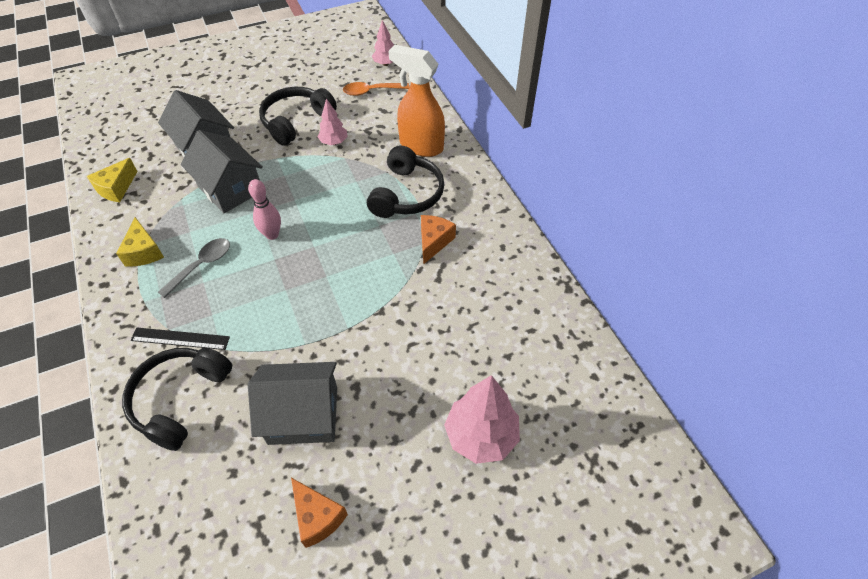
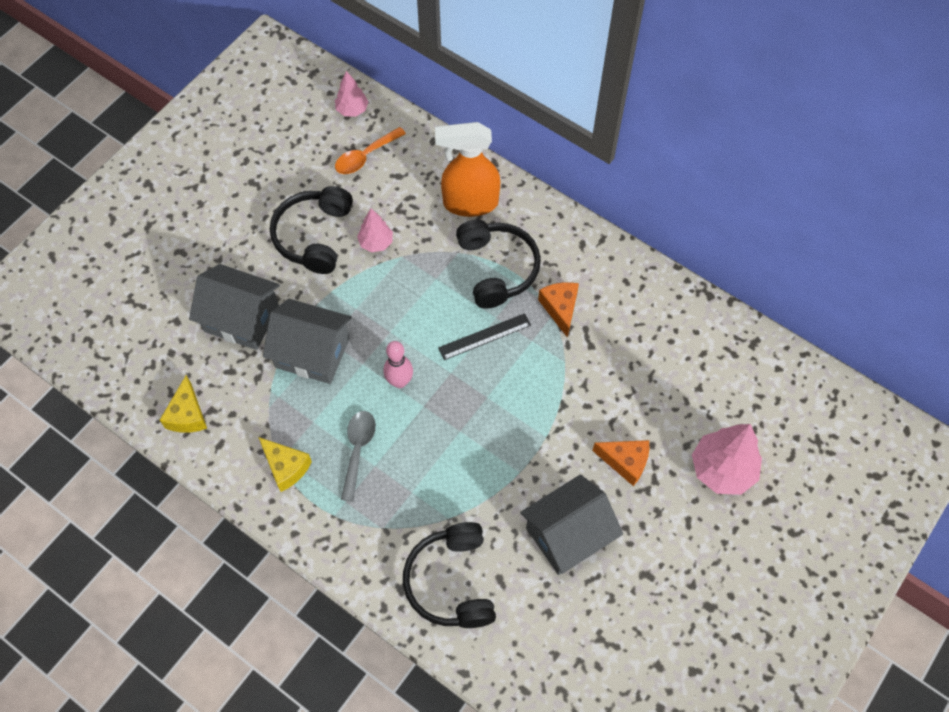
camera: 30 degrees left, 10 degrees up
black ruler [131,328,230,350] -> black ruler moved to [438,313,531,360]
orange cheese [291,478,348,548] -> orange cheese moved to [592,440,649,486]

